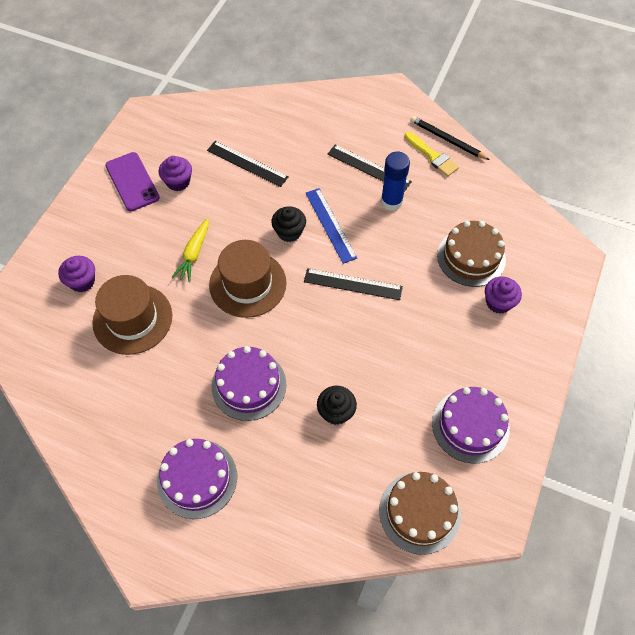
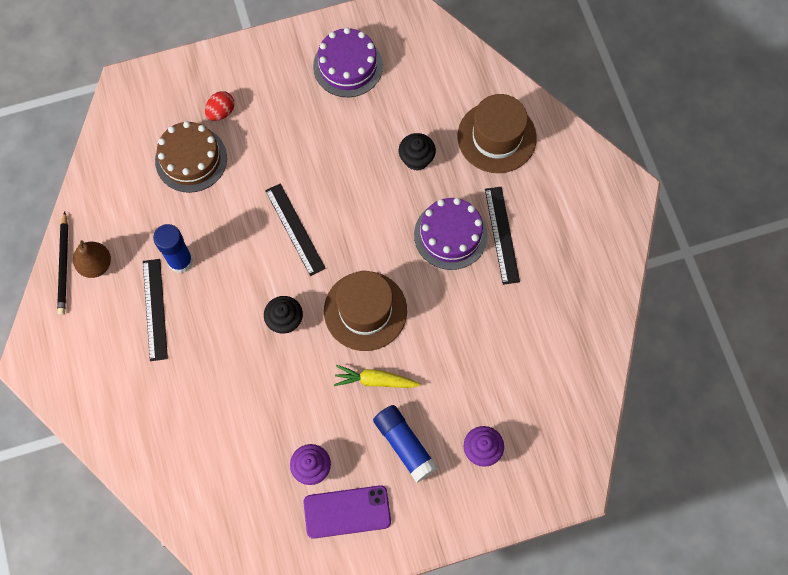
camera: 130 degrees left, 10 degrees up
brown hat [92,275,172,355] -> brown hat moved to [457,94,537,173]
purple phone [105,152,160,211] -> purple phone turned 60 degrees clockwise [303,485,391,539]
purple cake [157,439,237,519] -> none
yellow carrot [171,218,209,282] -> yellow carrot turned 150 degrees counterclockwise [334,365,421,388]
black ruler [207,141,288,187] -> black ruler moved to [485,187,520,285]
blue ruler [305,188,357,264] -> none
brown cake [379,472,461,555] -> none
yellow brush [404,132,459,177] -> brown pear [73,240,111,278]
purple cupcake [485,276,522,314] -> red egg [205,91,235,121]
none -> blue glue stick [373,405,438,483]

